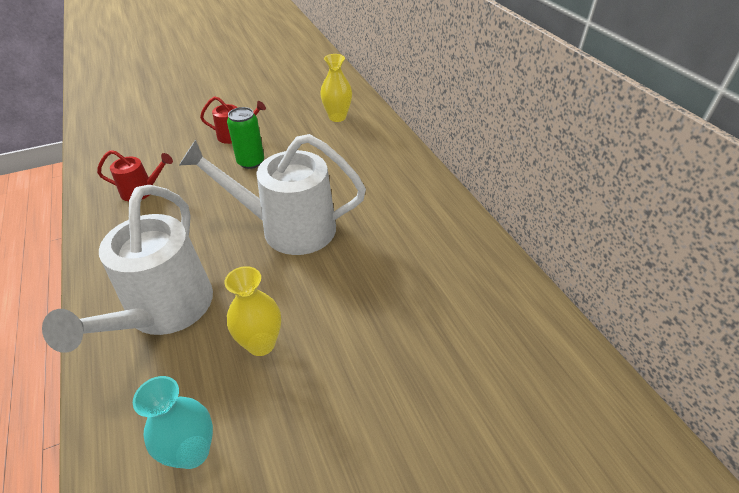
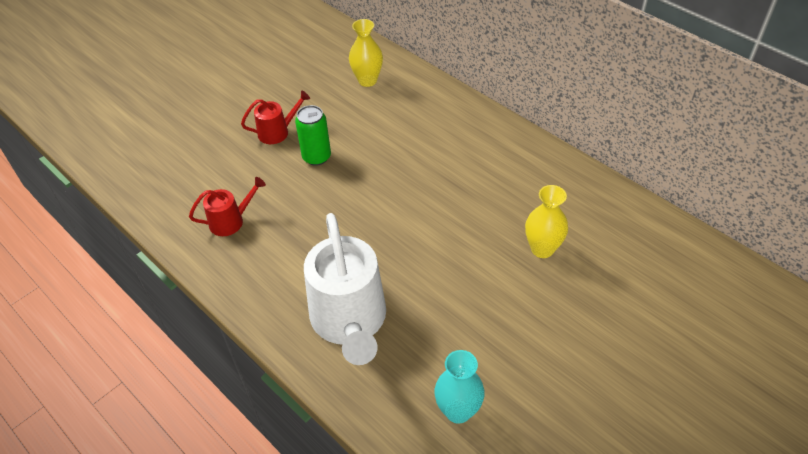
camera: 20 degrees left, 5 degrees up
white watering can [179,134,366,255] -> none
yellow vase [224,266,281,356] -> yellow vase moved to [525,185,568,258]

